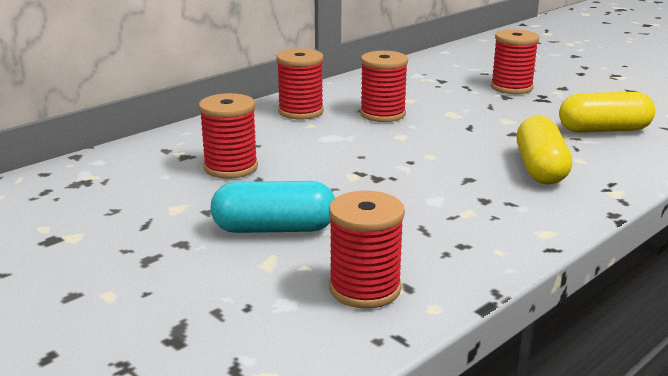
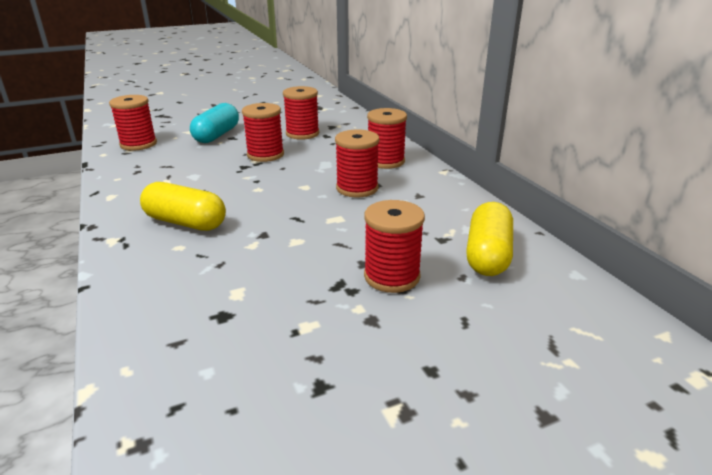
camera: 110 degrees right, 5 degrees up
yellow capsule [559,92,655,133] -> yellow capsule moved to [466,202,513,276]
none -> red spool [242,103,284,162]

